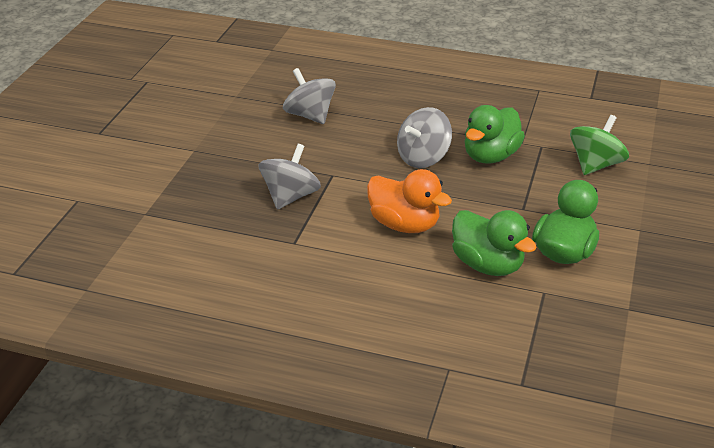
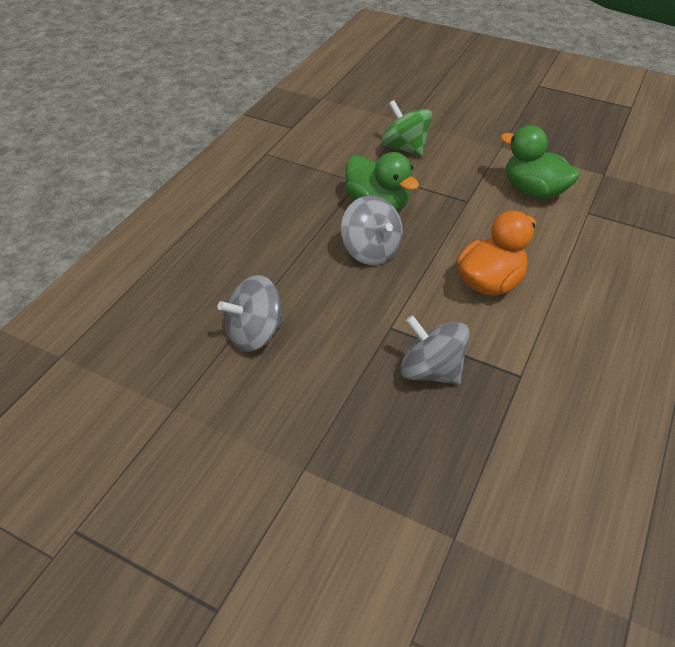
camera: 80 degrees left, 10 degrees up
green duck [452,210,537,276] -> none

